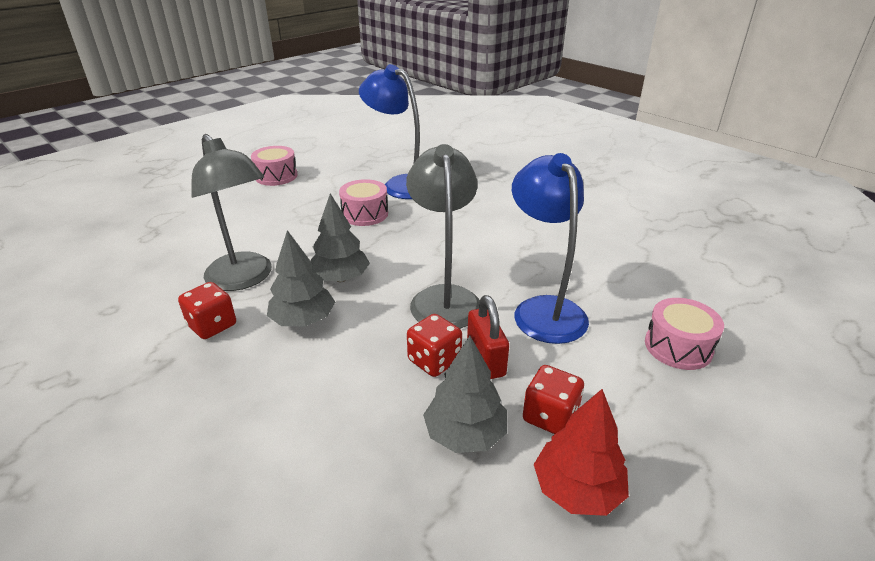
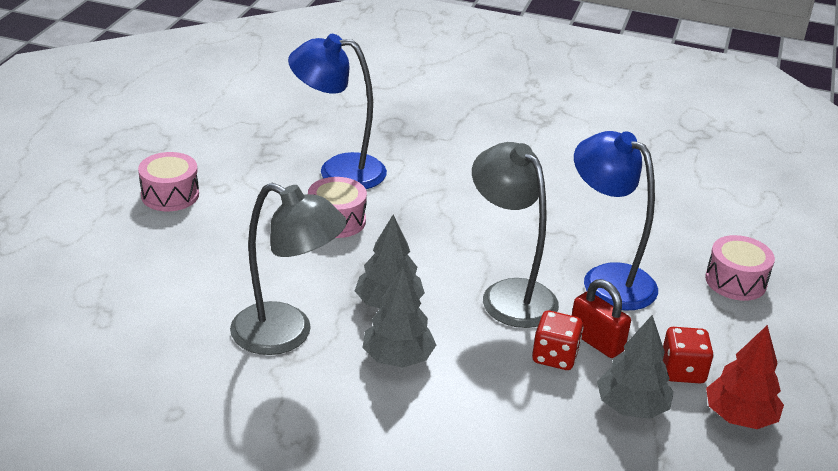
camera: 30 degrees left, 0 degrees up
red dice [178,282,236,339] -> none

